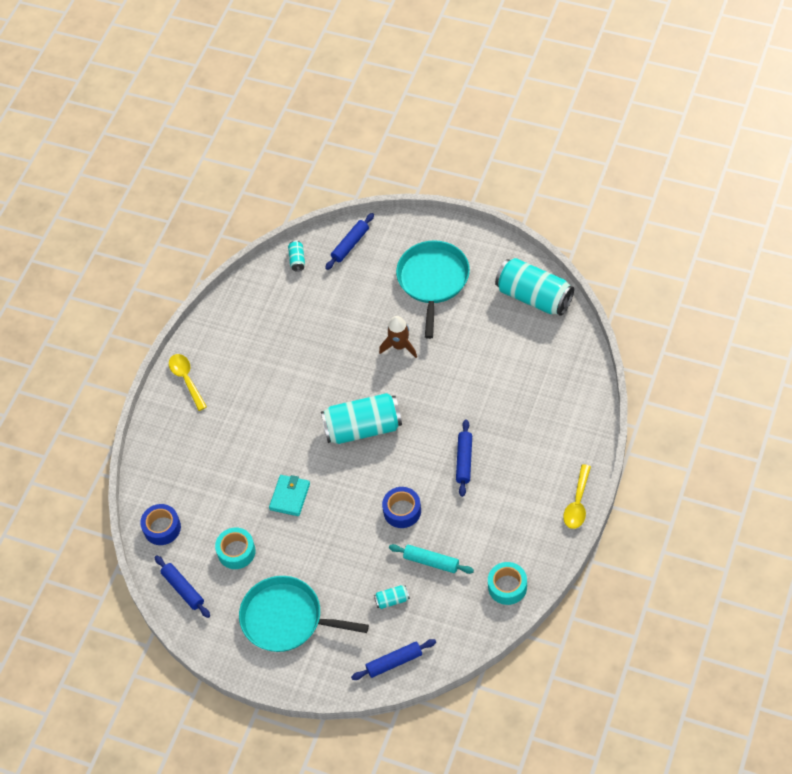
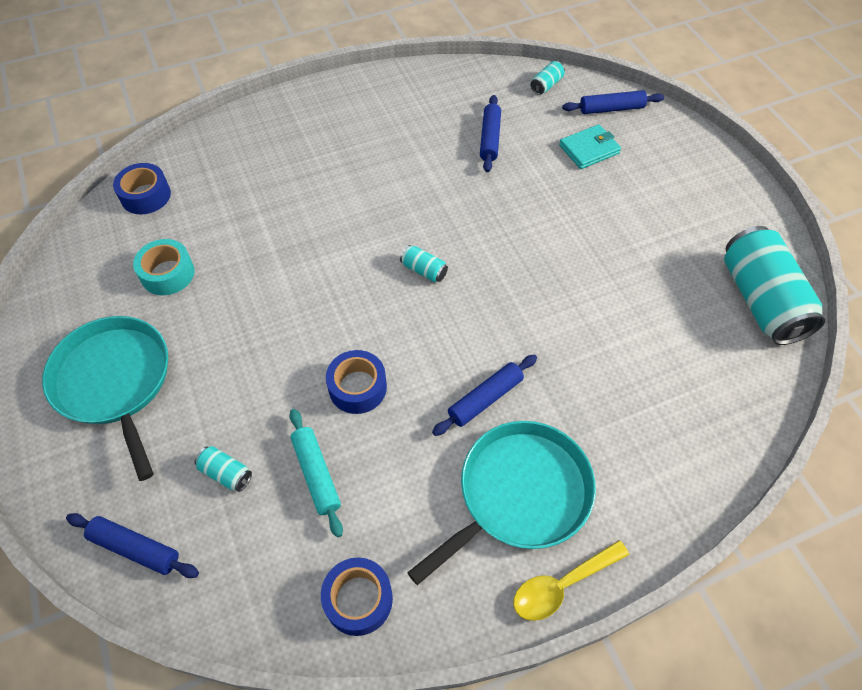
camera: 40 degrees right, 0 degrees up
blue rolling pin [154,555,210,618] -> blue rolling pin moved to [480,95,501,172]
yellow spoon [169,354,207,411] -> none
turquoise wallet [269,475,310,516] -> turquoise wallet moved to [559,124,621,169]
turquoise can [321,393,402,444] -> turquoise can [400,245,448,282], size x0.42
brown rocket [379,316,417,358] -> none
turquoise pan [396,240,470,339] -> turquoise pan moved to [407,421,596,585]
turquoise tape [488,562,527,605] -> blue tape [321,558,393,636]

